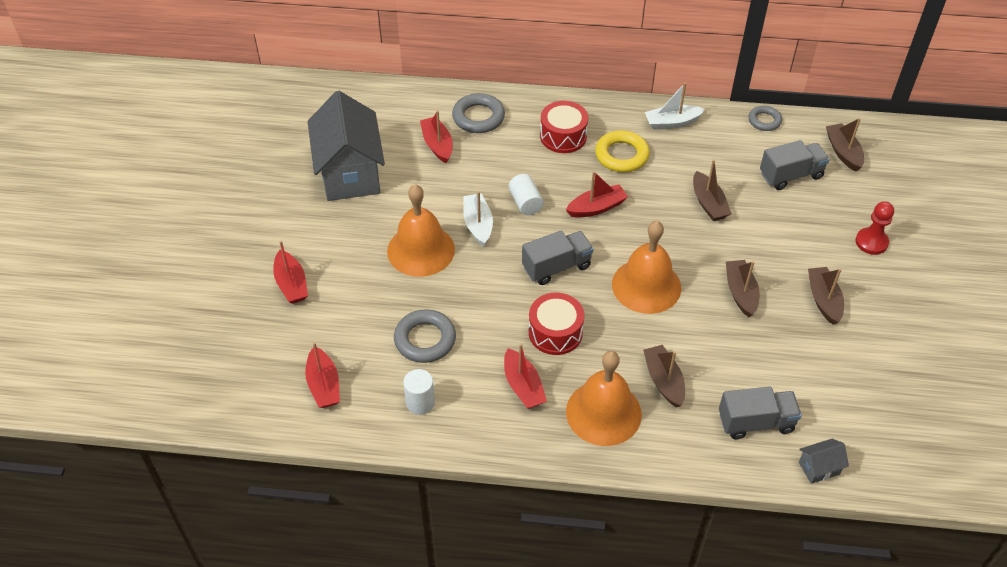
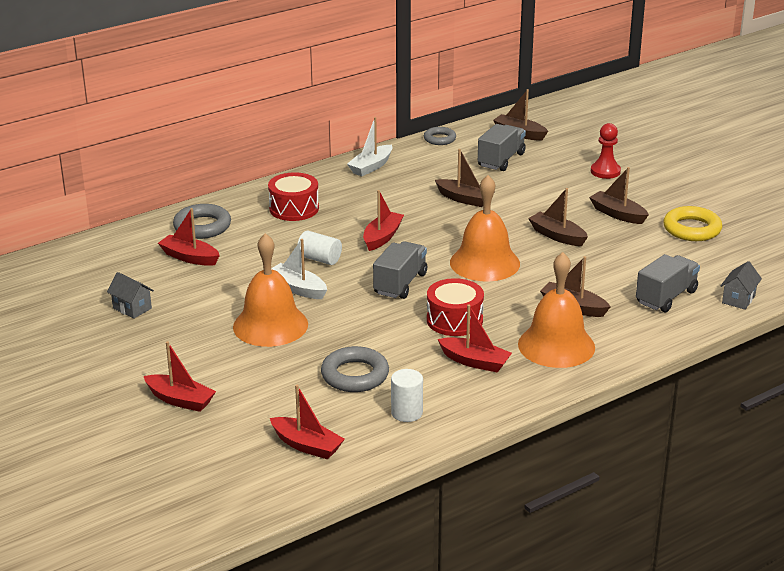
camera: 40 degrees left, 20 degrees down
grey house [308,91,385,201] -> grey house [107,272,154,319], size x0.40
yellow ring [595,130,650,172] -> yellow ring moved to [663,206,723,241]

